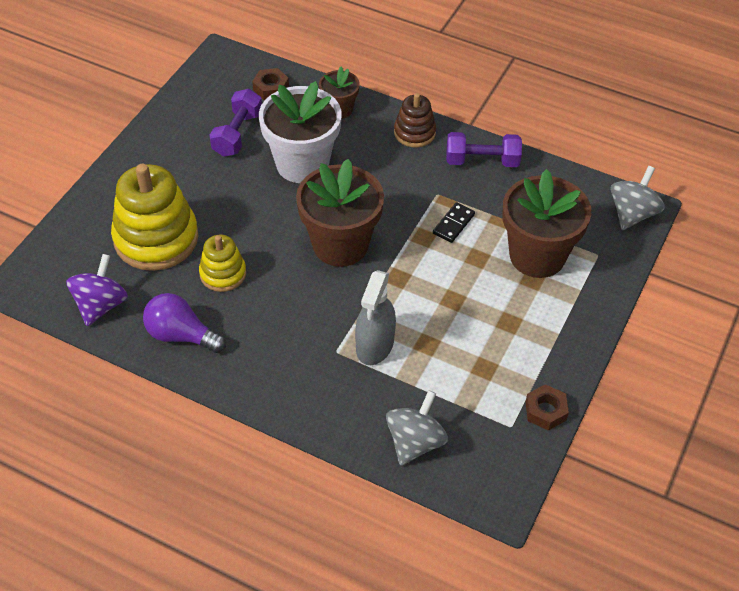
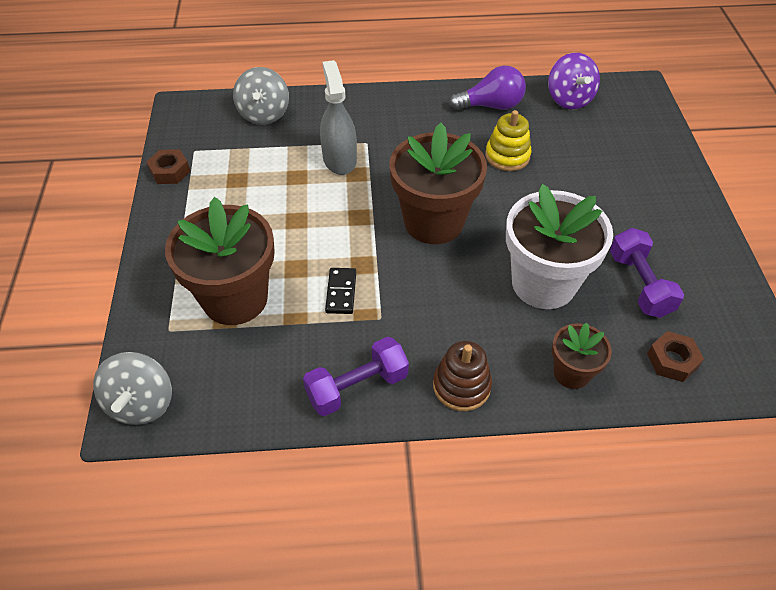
camera: 150 degrees right, 0 degrees up
yellow stacking toy [111,164,198,271] -> none

